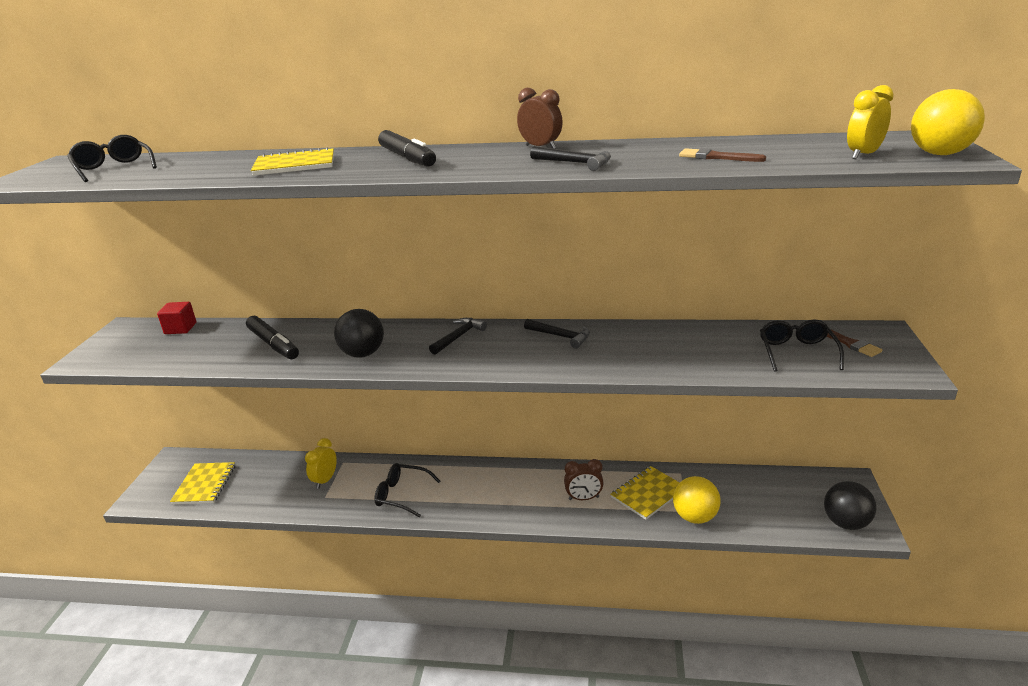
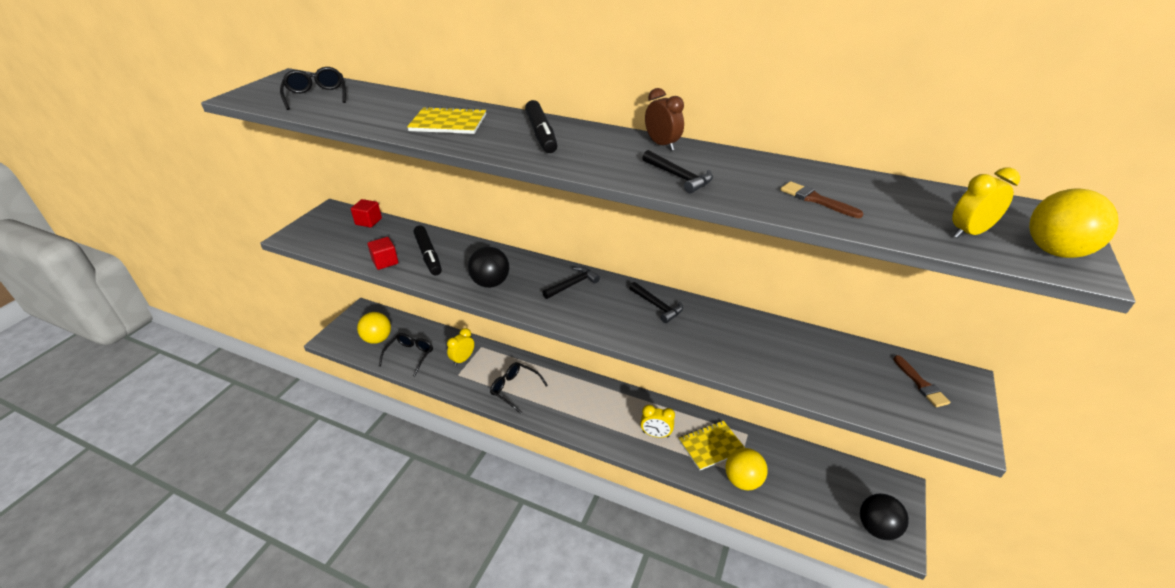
camera: 15 degrees right, 10 degrees up
yellow notebook [170,462,235,504] -> yellow ball [357,312,391,344]
brown clock [564,459,604,500] -> yellow clock [641,405,675,438]
black glasses [760,319,844,372] -> black glasses moved to [379,333,433,377]
none -> red cube [367,237,398,270]

